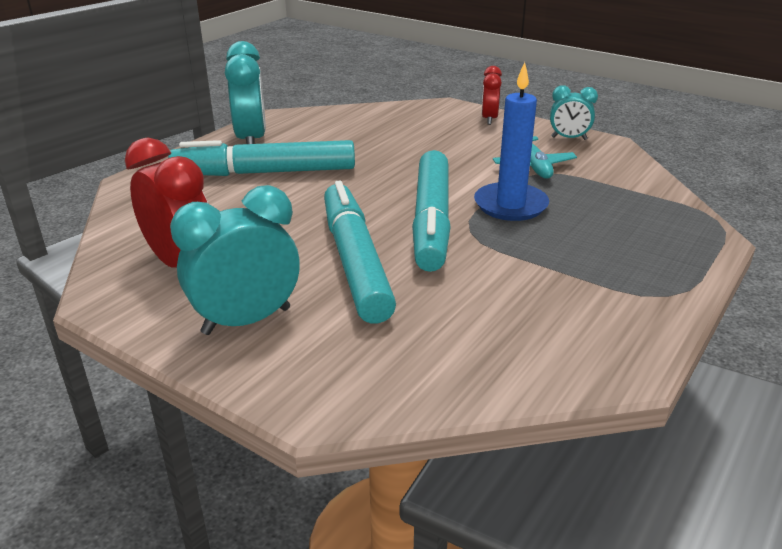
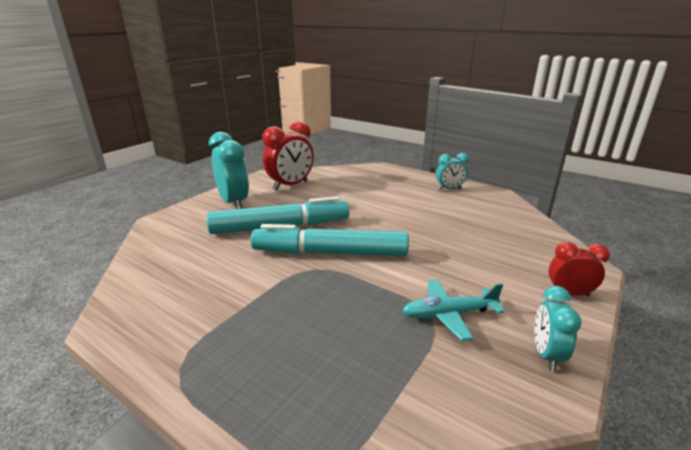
camera: 90 degrees right, 5 degrees down
turquoise marker [168,140,355,176] -> none
turquoise clock [225,41,266,144] -> turquoise clock [436,153,469,190], size x0.58
blue candle [474,62,549,221] -> none

